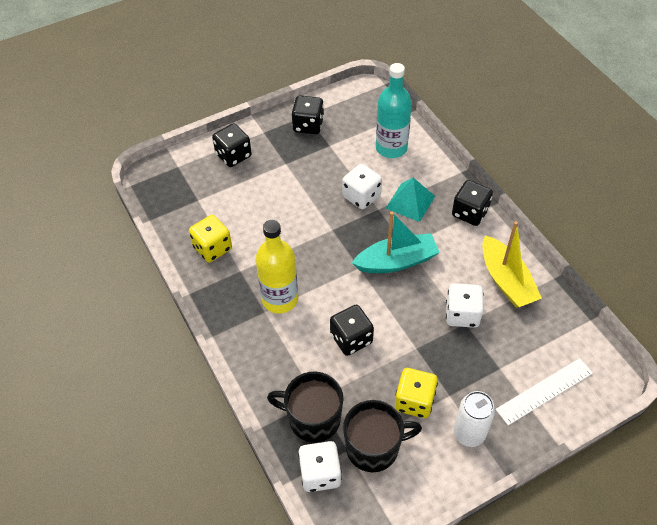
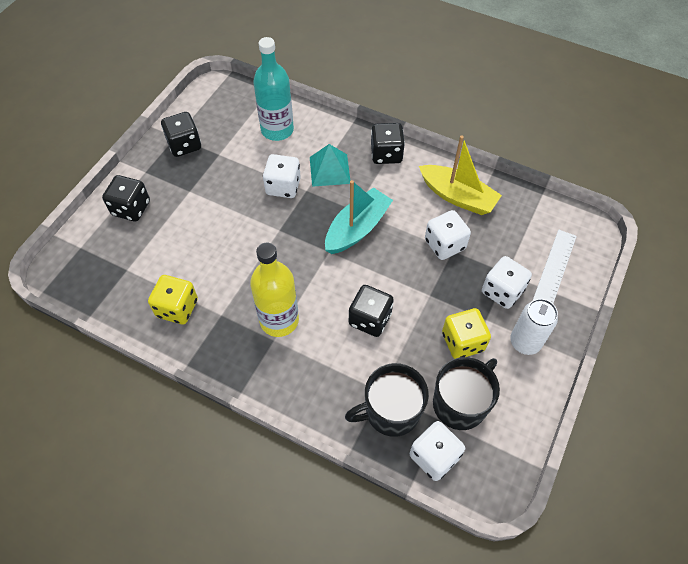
camera: 35 degrees left, 5 degrees up
none -> white dice [482,256,532,309]

